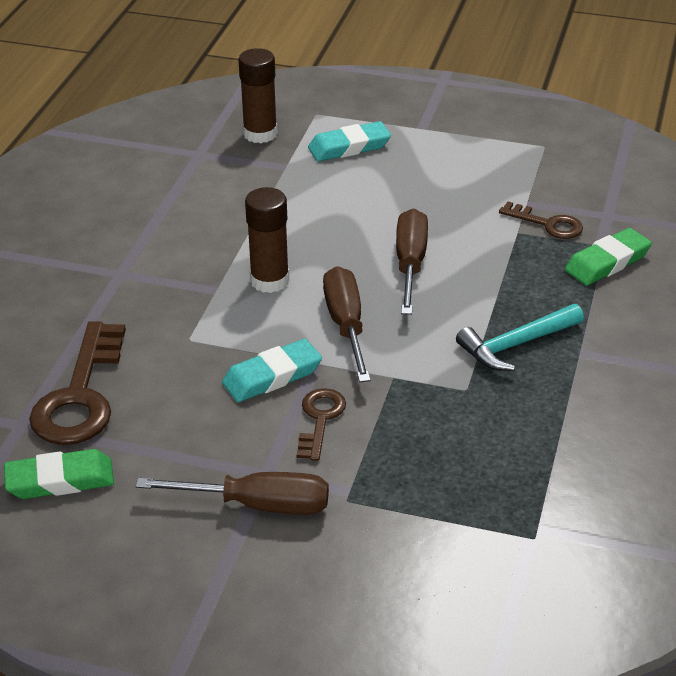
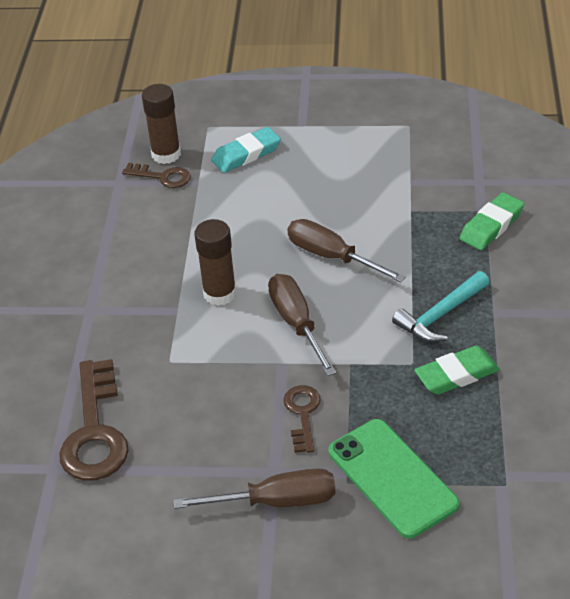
camera: 10 degrees left, 5 degrees up
green eraser [4,449,114,499] -> green eraser moved to [414,345,500,395]
turquoise eraser [222,339,322,402] -> none
brown screwdriver [396,208,428,315] -> brown screwdriver turned 45 degrees counterclockwise [287,219,406,282]
brown key [499,202,583,239] -> brown key moved to [122,163,191,188]
none -> green phone [328,419,460,539]

